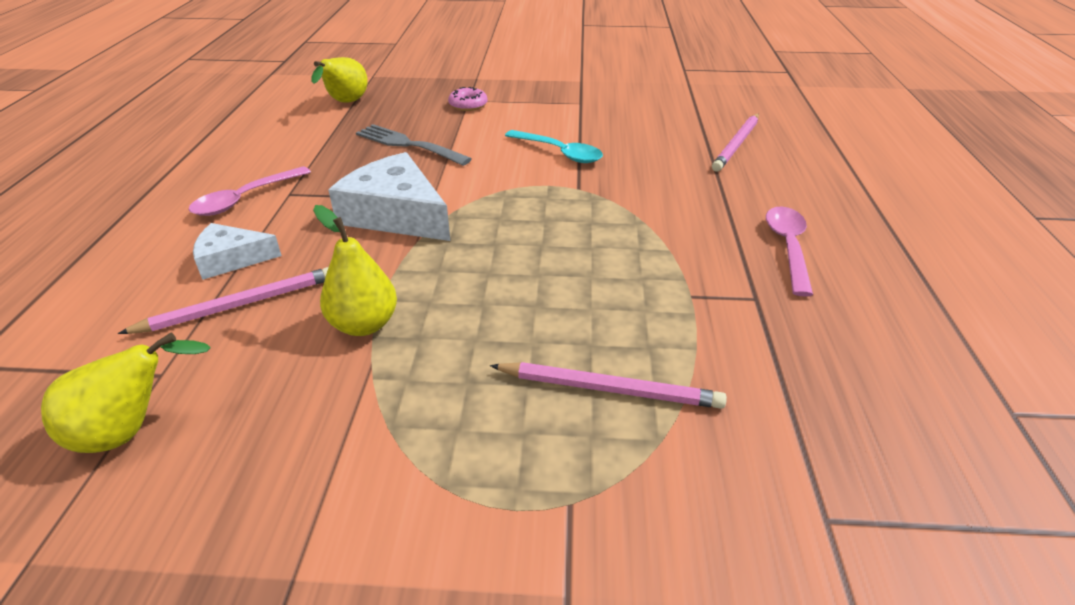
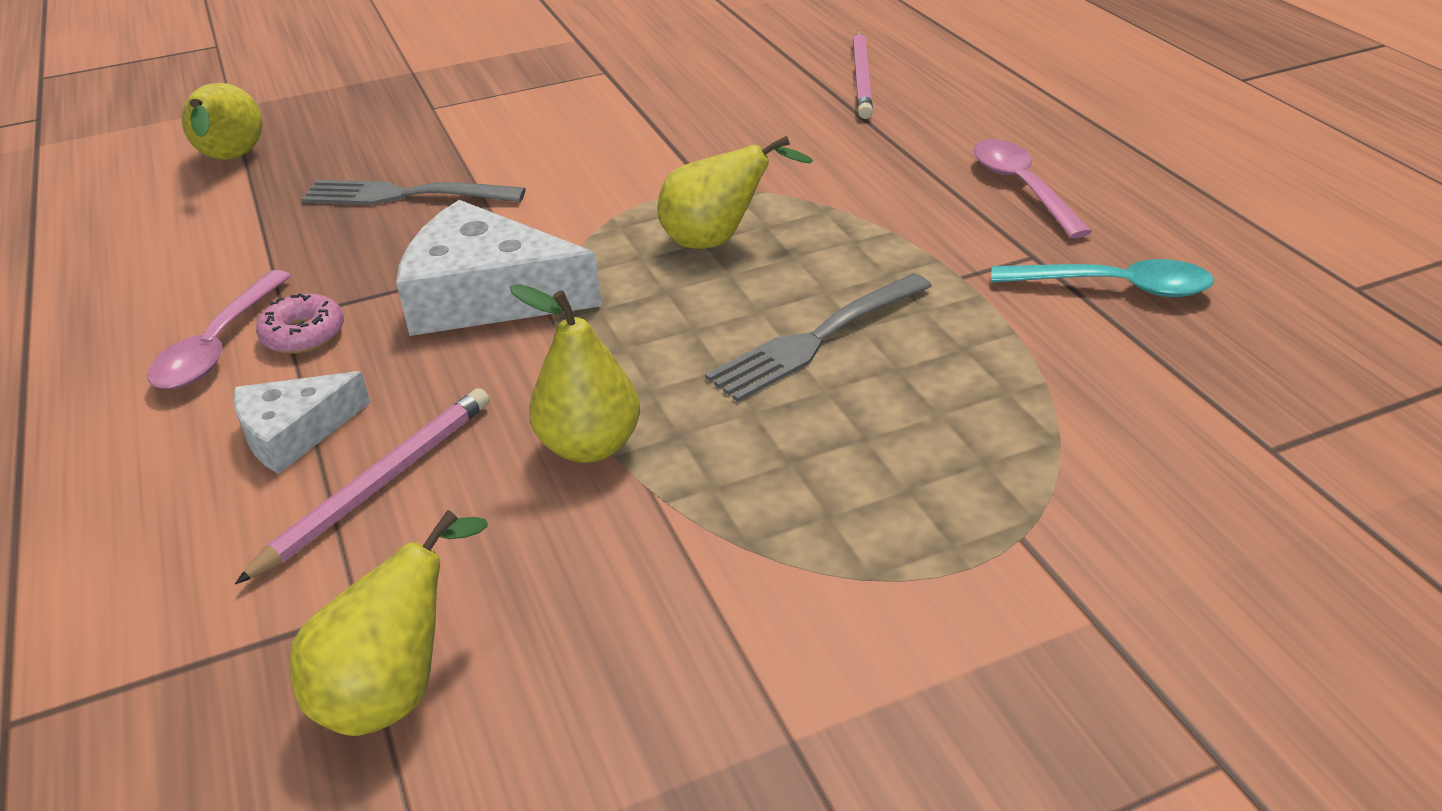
camera: 25 degrees left, 0 degrees up
pink donut [448,87,488,111] -> pink donut moved to [256,293,344,354]
pink pencil [490,362,727,409] -> none
turquoise spoon [505,130,603,163] -> turquoise spoon moved to [992,259,1214,297]
none -> yellow pear [657,136,813,249]
none -> grey fork [705,273,932,402]

